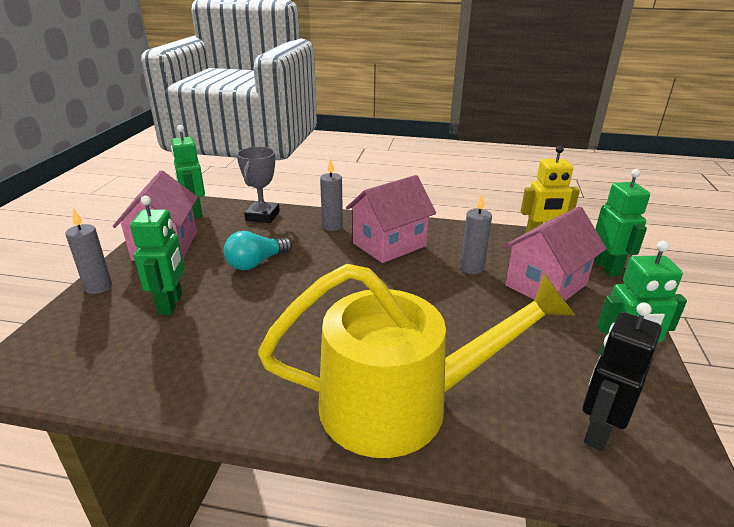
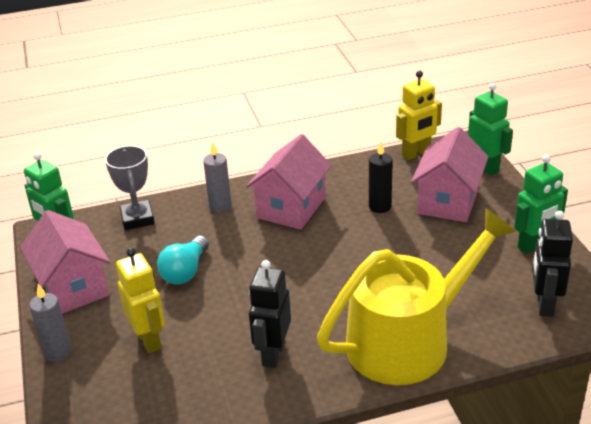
camera: 25 degrees left, 5 degrees up
green robot [130,196,185,315] -> yellow robot [116,248,165,353]
grey candle [460,194,492,274] -> black candle [369,142,393,213]
none -> black robot [249,260,291,368]

